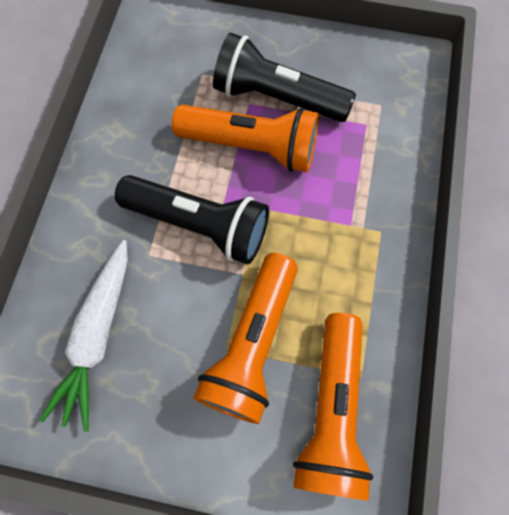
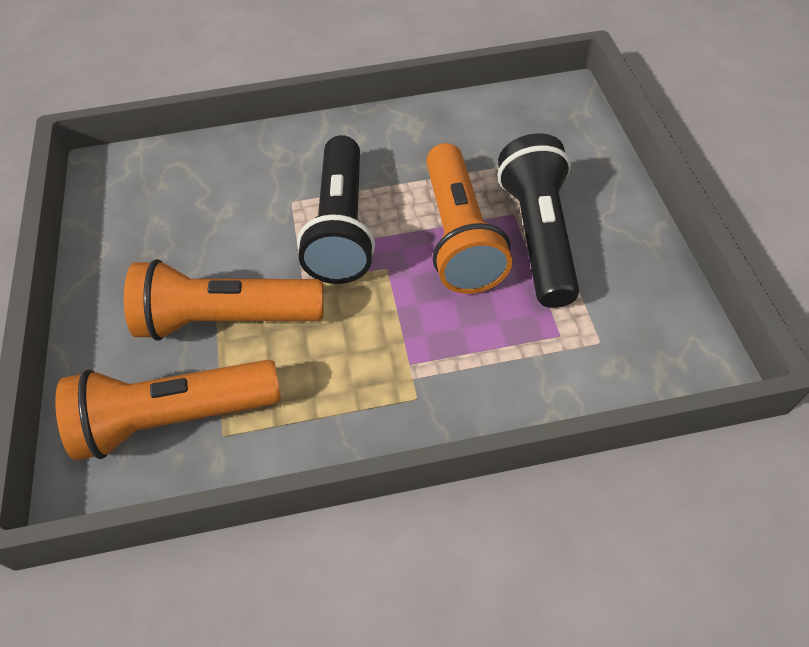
camera: 70 degrees right, 15 degrees down
white carrot [39,240,128,432] -> none

